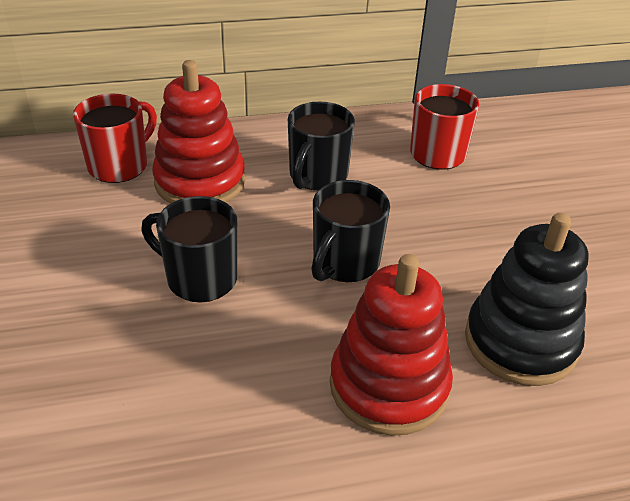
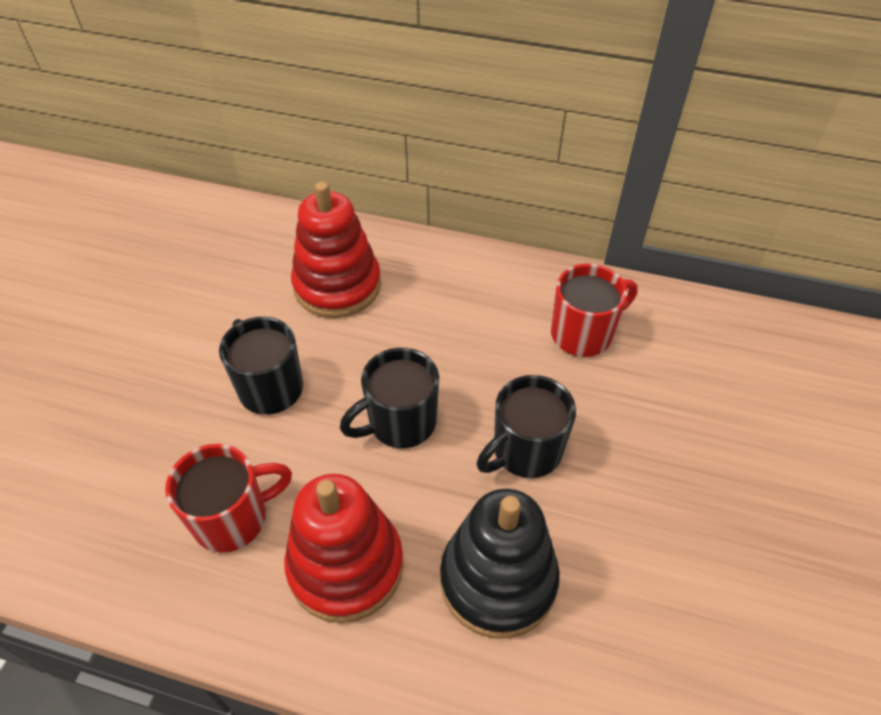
camera: 30 degrees right, 10 degrees up
red mug [73,94,157,183] -> red mug moved to [165,444,292,553]
black mug [288,102,355,191] -> black mug moved to [476,375,576,478]

